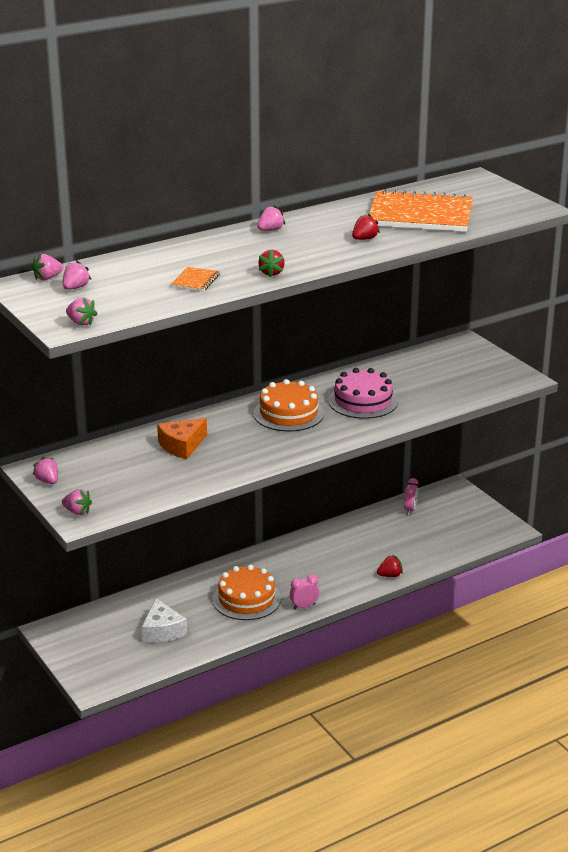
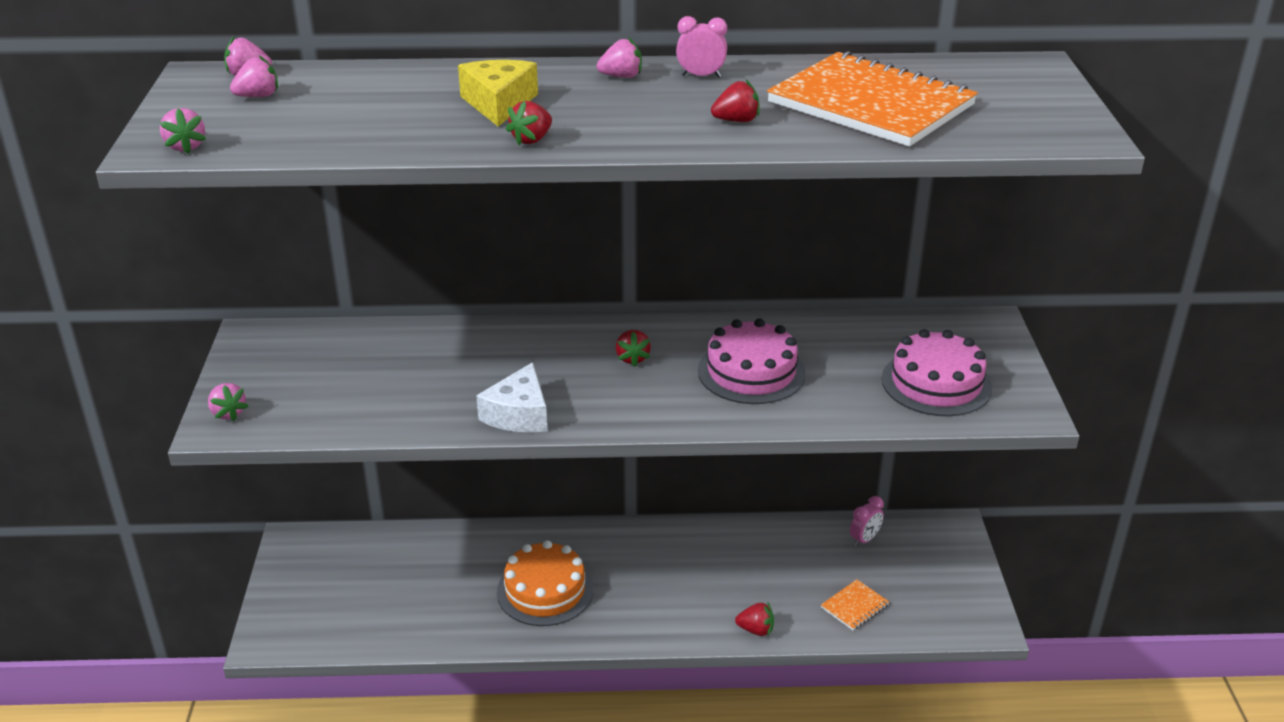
camera: 30 degrees right, 5 degrees up
pink strawberry [32,457,58,484] -> none
white cheese [142,598,187,643] -> white cheese moved to [476,362,547,432]
orange cheese [157,418,207,459] -> none
orange notebook [171,267,220,292] -> orange notebook moved to [821,579,889,630]
orange cake [254,379,324,432] -> red strawberry [616,330,651,367]
pink clock [290,575,319,609] -> pink clock moved to [676,16,727,78]
none -> yellow cheese [458,60,538,126]
none -> pink cake [882,329,992,416]

